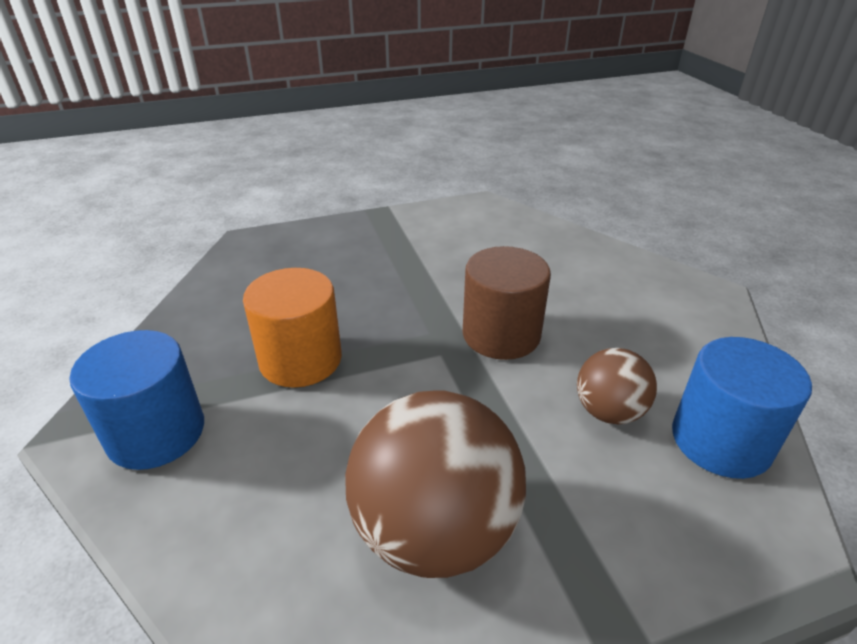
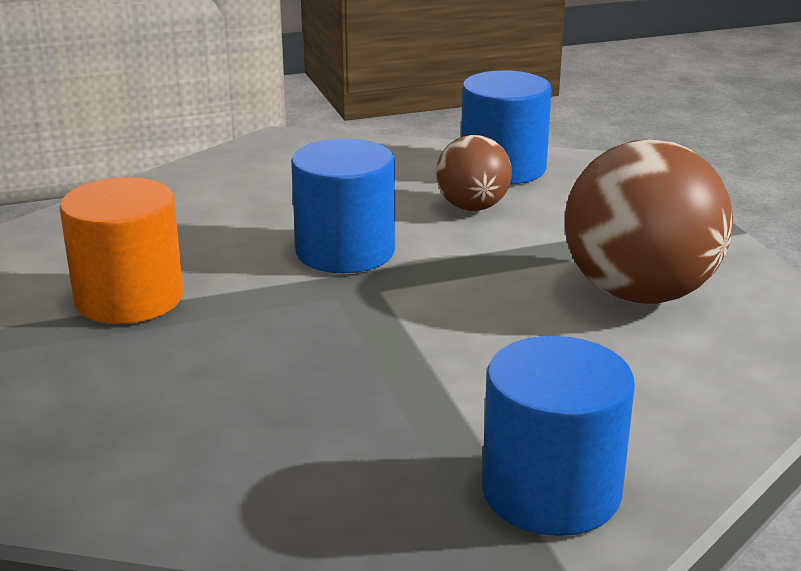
camera: 90 degrees left, 10 degrees down
orange cylinder [243,268,342,388] -> orange cylinder moved to [60,177,183,324]
brown cylinder [463,246,551,360] -> blue cylinder [291,139,395,273]

